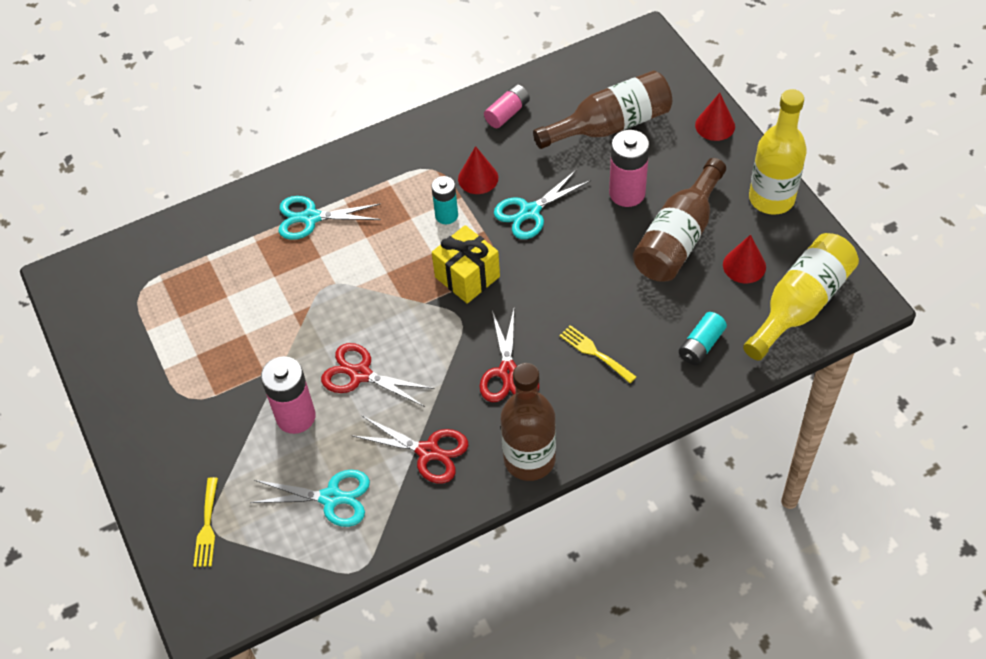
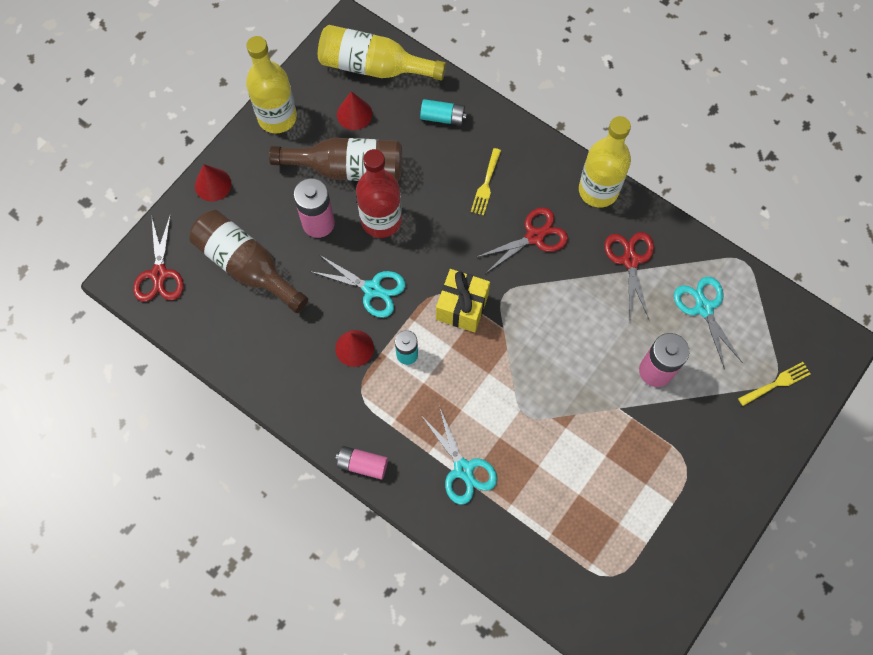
camera: 120 degrees left, 15 degrees up
red scissors [321,343,435,407] -> red scissors moved to [133,214,184,302]
pink battery [484,84,530,128] -> pink battery moved to [336,446,388,480]
brown bottle [501,363,556,481] -> yellow bottle [579,116,631,208]
none -> red bottle [356,149,402,238]

